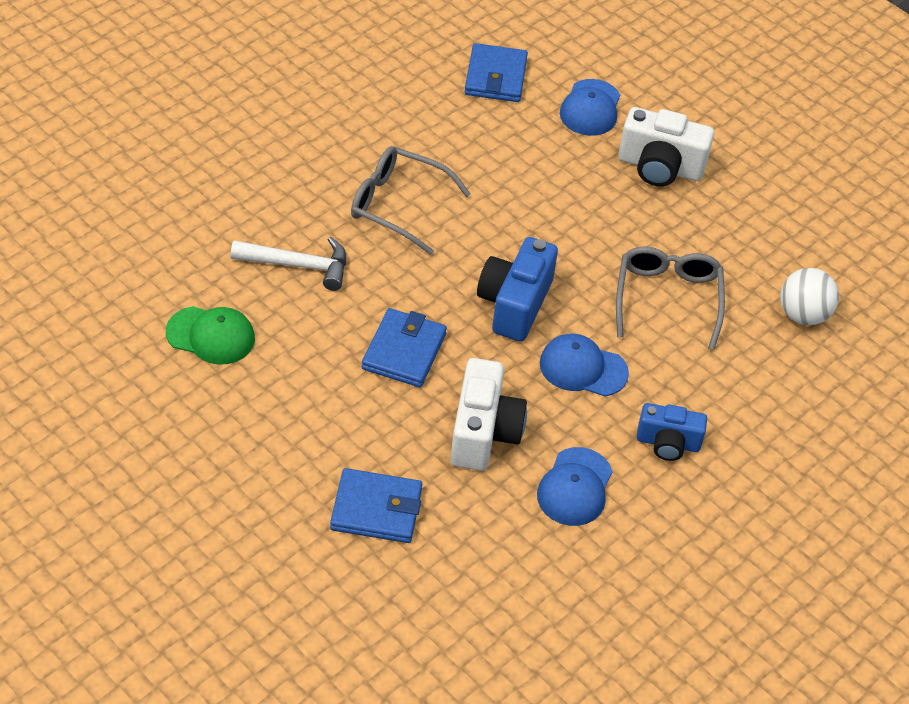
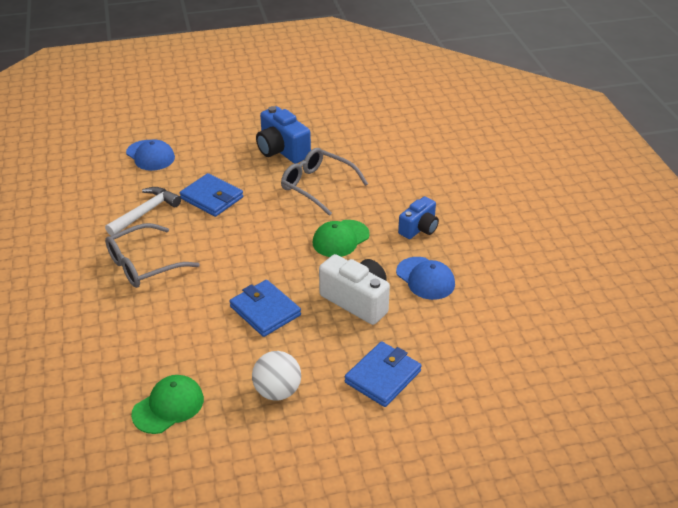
camera: 55 degrees left, 10 degrees down
white hammer [230,237,346,291] -> white hammer moved to [105,187,181,236]
blue wallet [465,43,528,102] -> blue wallet moved to [180,173,243,217]
blue camera [477,237,558,342] -> blue camera moved to [256,106,311,163]
blue cap [540,334,629,396] -> green cap [313,220,370,257]
white camera [618,107,714,186] -> none
white ball [780,268,839,325] -> white ball moved to [252,351,301,401]

